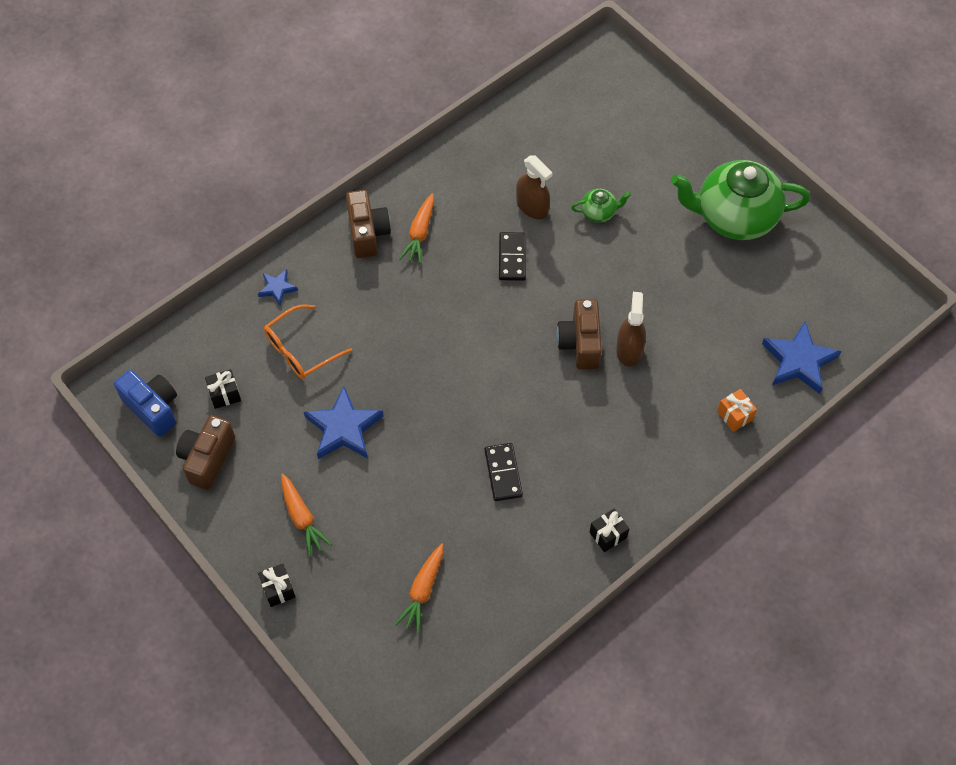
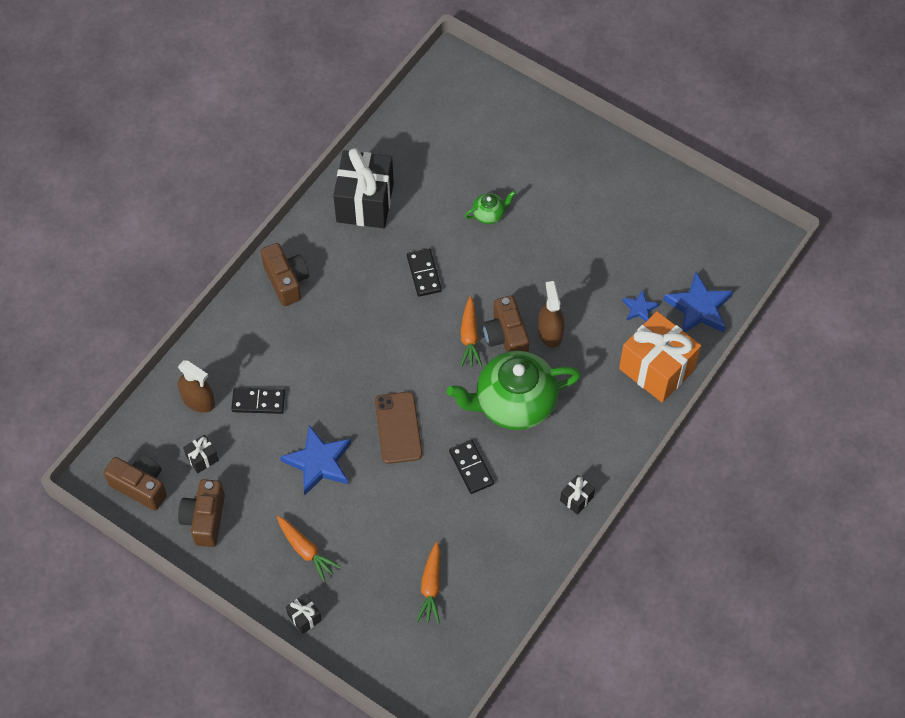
camera: 15 degrees left, 0 degrees up
blue camera [114,370,177,437] -> brown camera [104,455,167,511]
blue star [258,269,298,305] -> blue star moved to [622,290,659,321]
orange glasses [264,305,352,379] -> black domino [231,387,285,414]
orange carrot [399,193,434,264] -> orange carrot moved to [460,296,482,367]
brown spray bottle [516,155,553,219] -> brown spray bottle moved to [178,360,215,413]
green teapot [671,160,811,240] -> green teapot moved to [447,351,581,430]
orange gift [717,389,757,432] -> orange gift [619,311,701,403], size x2.33
none -> black gift [333,148,394,228]
none -> brown phone [375,392,422,464]

